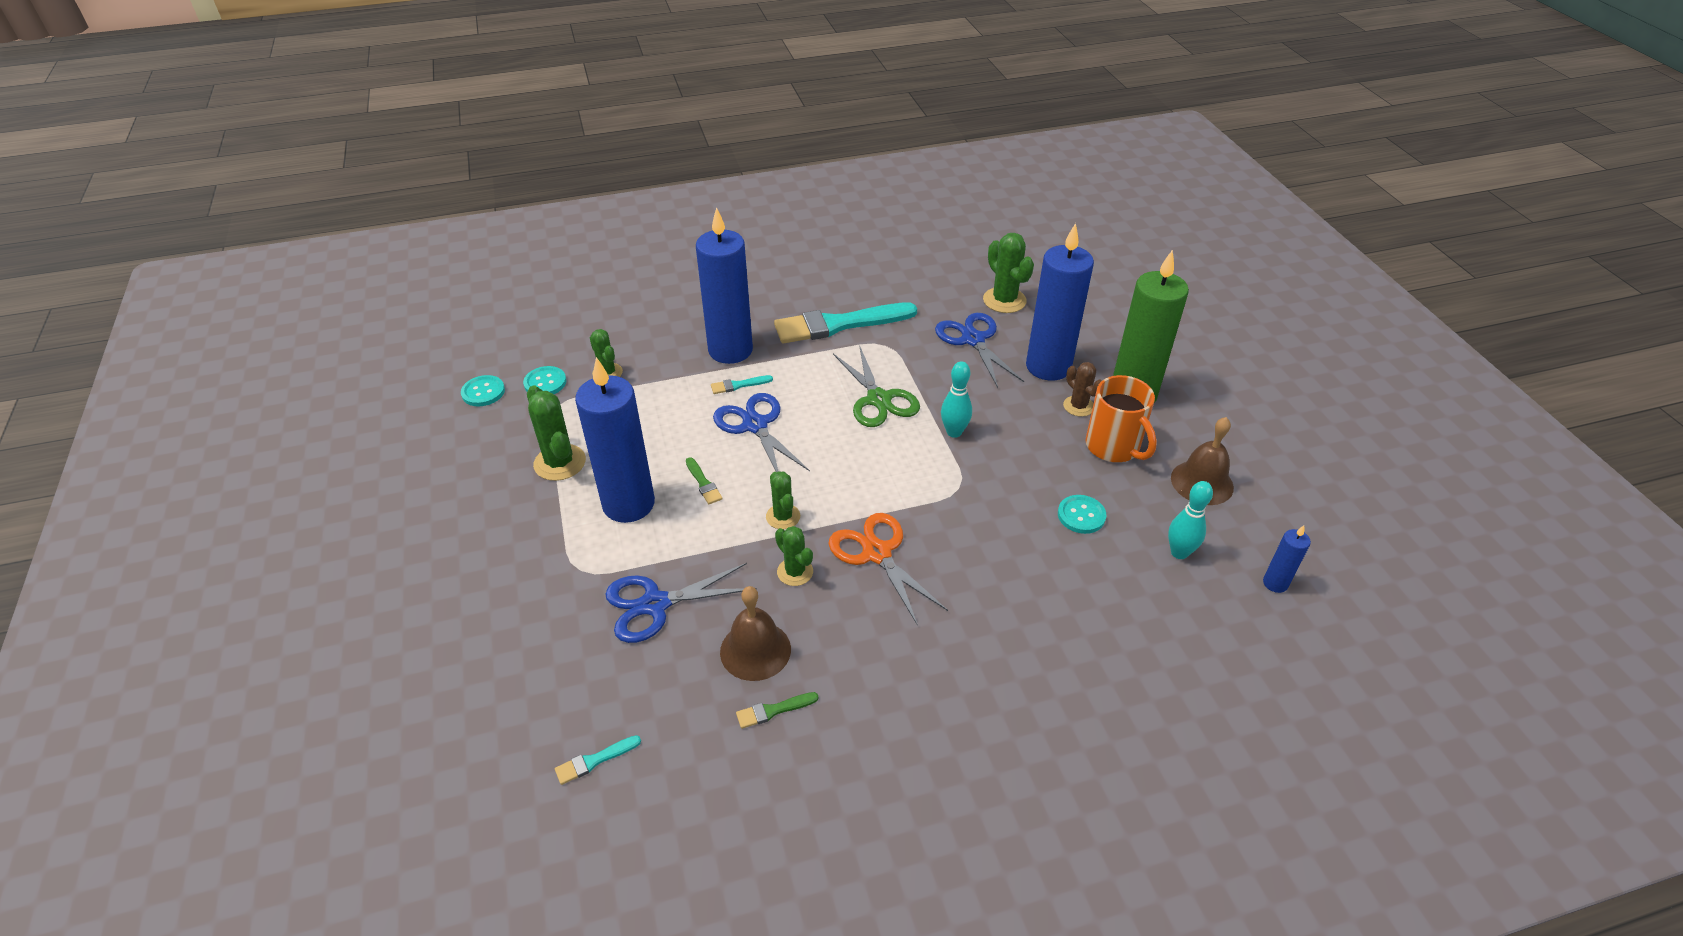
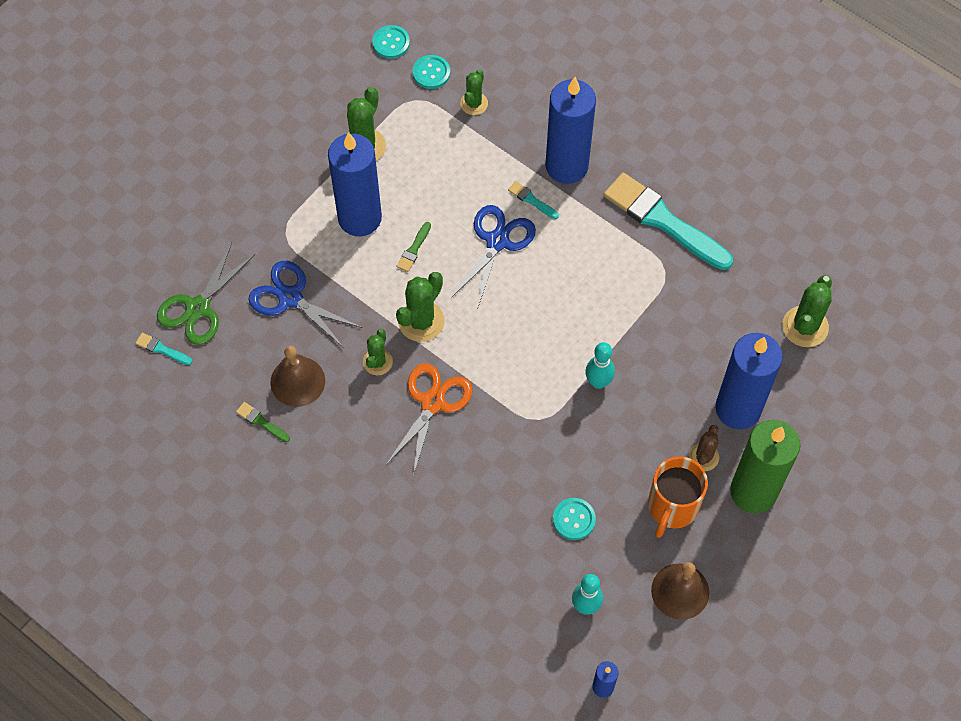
camera: 55 degrees right, 20 degrees up
green cactus [766,471,800,529] -> green cactus [396,272,445,342], size x1.57
green scissors [833,347,920,427] -> green scissors moved to [157,242,255,345]
blue scissors [935,313,1024,388] -> none

